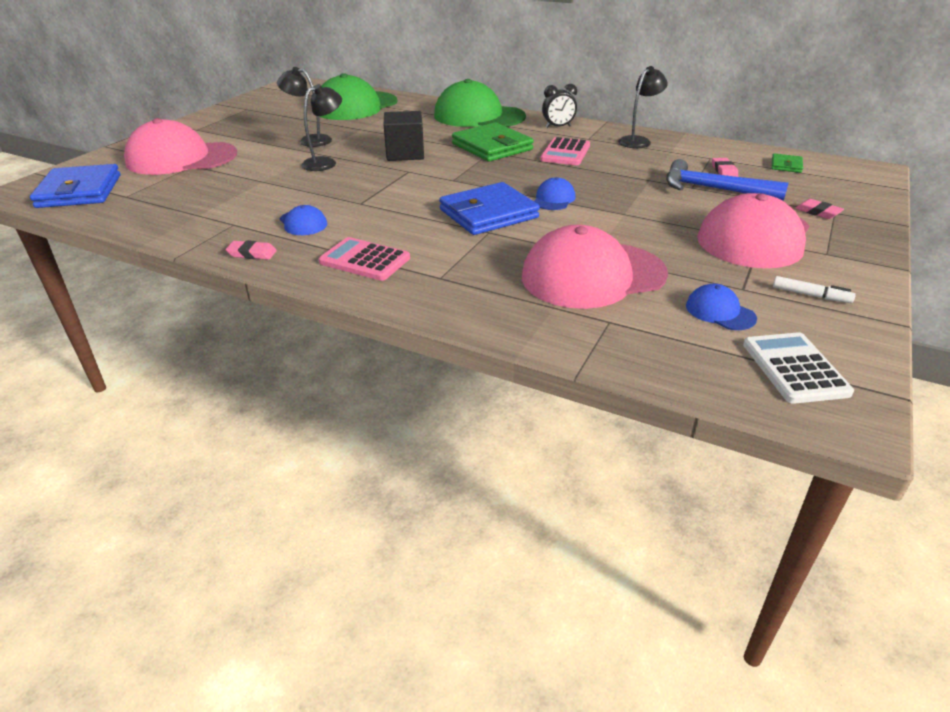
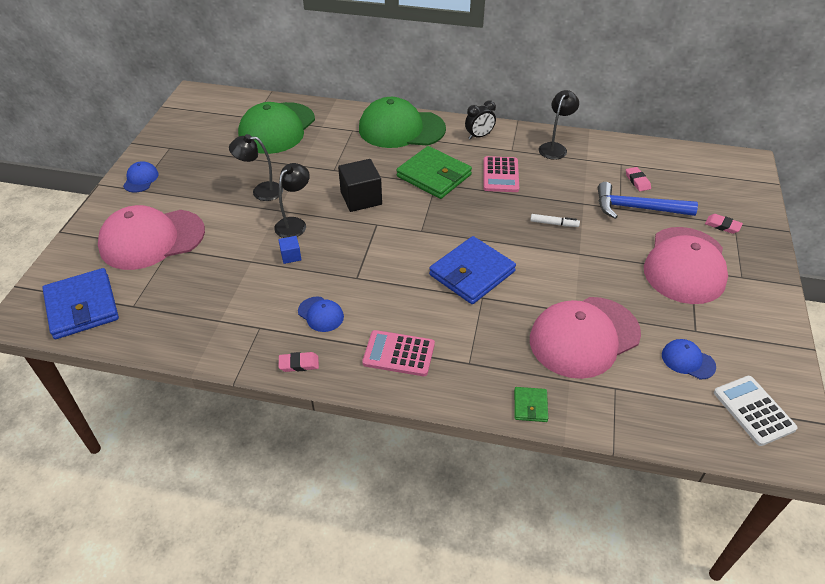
camera: 15 degrees left, 10 degrees up
blue cap [534,177,576,210] -> blue cap moved to [123,161,159,193]
green wallet [772,153,803,173] -> green wallet moved to [514,387,548,422]
white marker [773,276,856,303] -> white marker moved to [530,214,580,227]
none -> blue cube [278,236,301,264]

